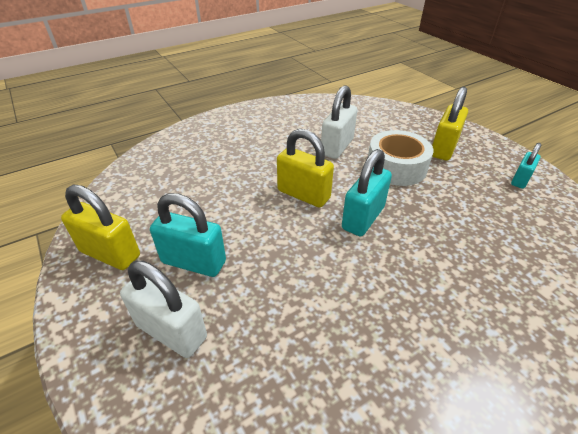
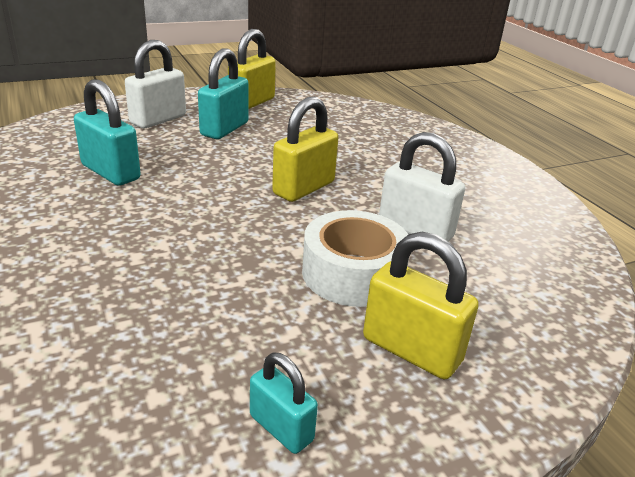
camera: 95 degrees right, 10 degrees down
turquoise padlock [342,149,392,236] -> turquoise padlock moved to [74,79,141,186]

